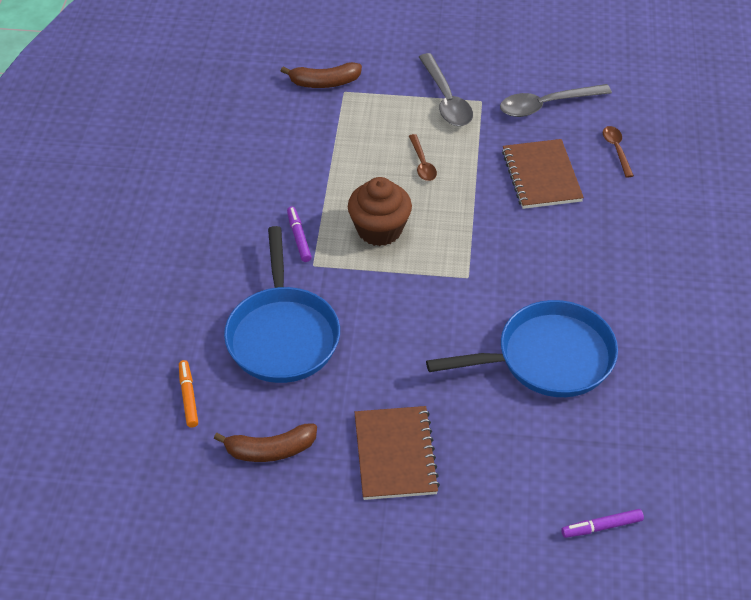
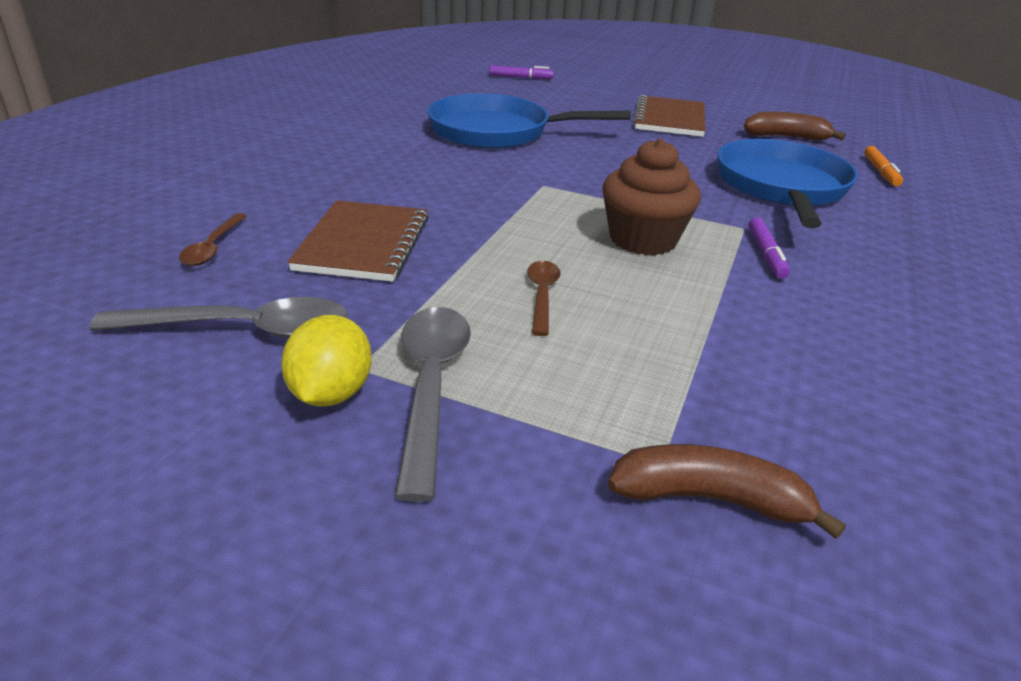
camera: 165 degrees left, 15 degrees down
none -> yellow lemon [281,315,372,407]

